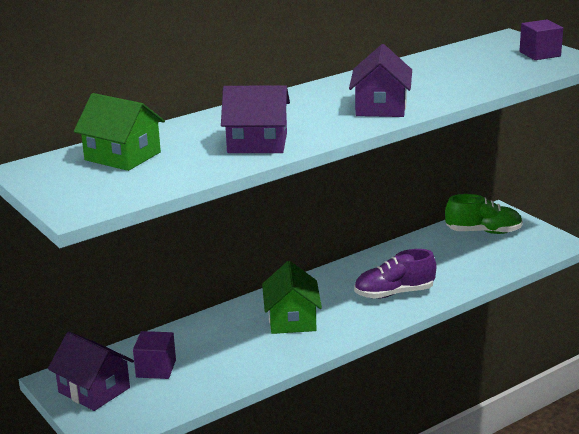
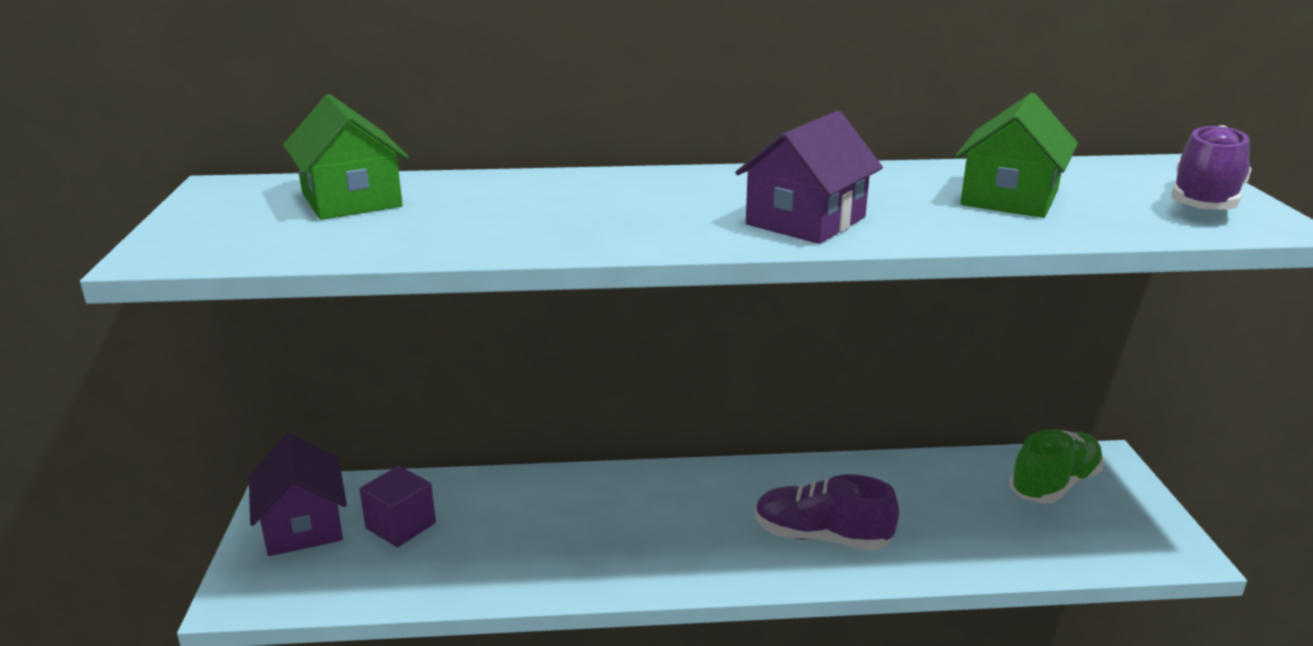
camera: 30 degrees right, 0 degrees up
purple house [221,85,290,153] -> none
green house [262,261,322,334] -> green house moved to [955,93,1078,218]
green shoe [445,194,523,234] -> green shoe turned 75 degrees counterclockwise [1010,429,1104,504]
purple cube [520,19,563,60] -> purple shoe [1171,125,1252,210]

